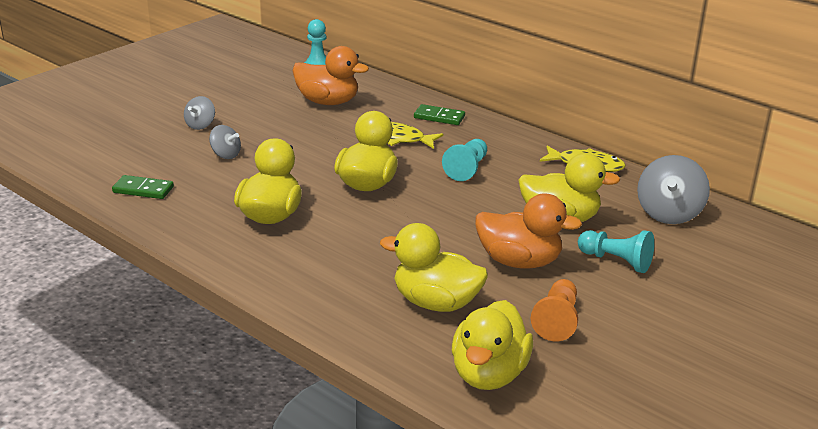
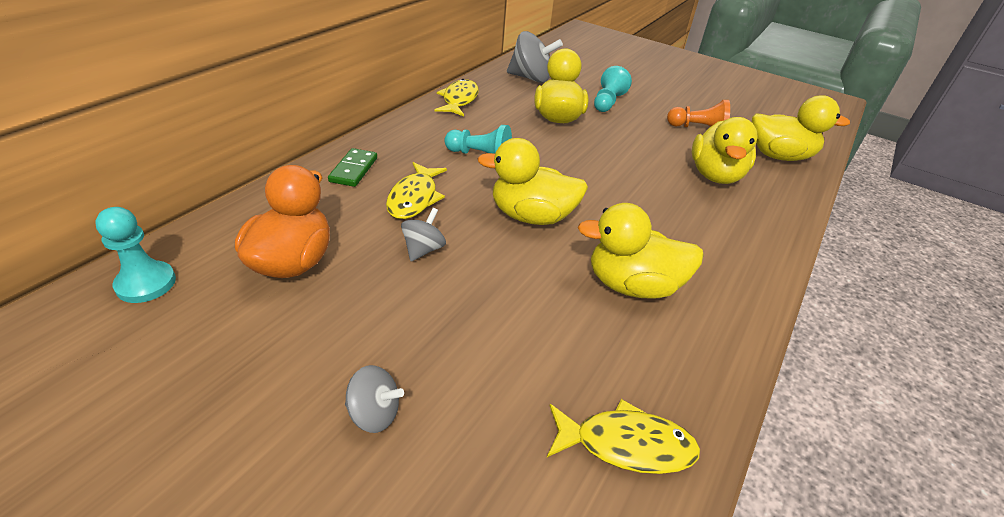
camera: 100 degrees left, 10 degrees up
green domino [112,175,174,199] -> yellow fish [547,399,700,474]
grey spinning top [209,125,241,159] -> grey spinning top moved to [401,208,446,261]
orange duck [475,193,582,269] -> none

